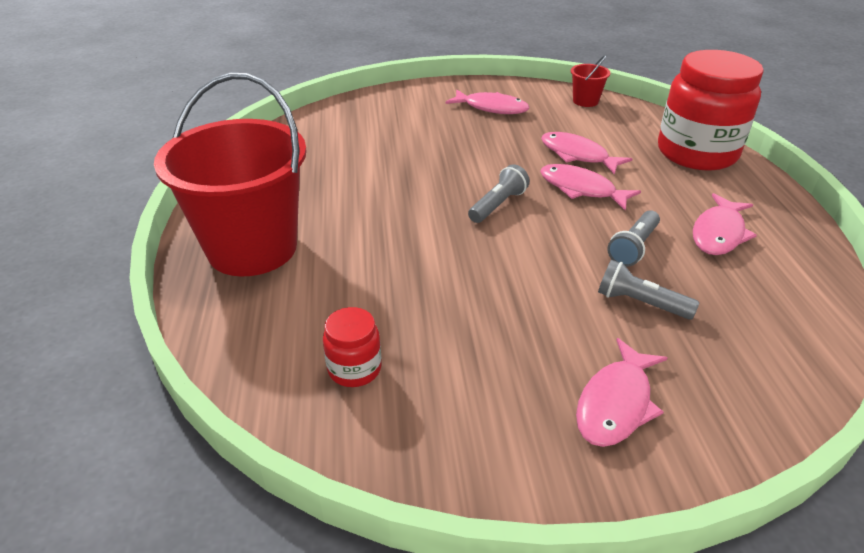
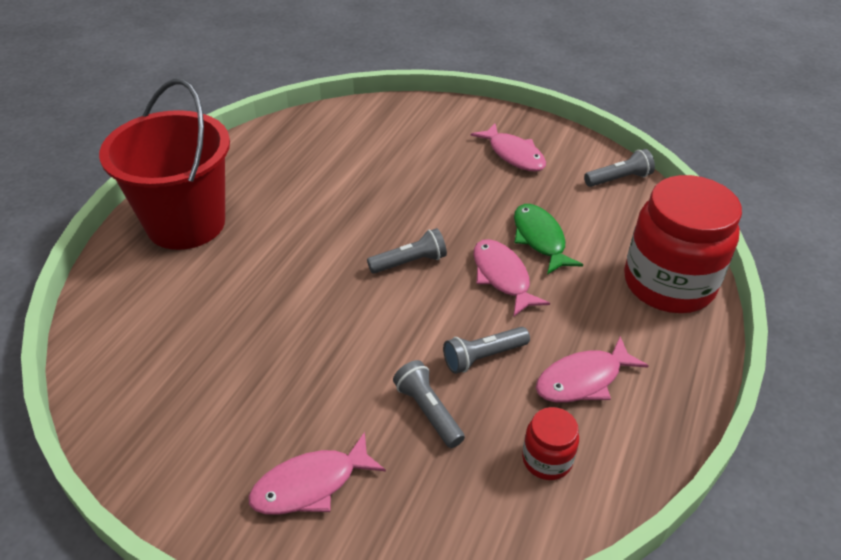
camera: 30 degrees right, 5 degrees up
red jar [323,307,382,387] -> red jar moved to [522,407,579,480]
pink fish [541,132,632,175] -> green fish [514,204,583,275]
red bucket [571,55,610,107] -> grey flashlight [584,149,655,187]

